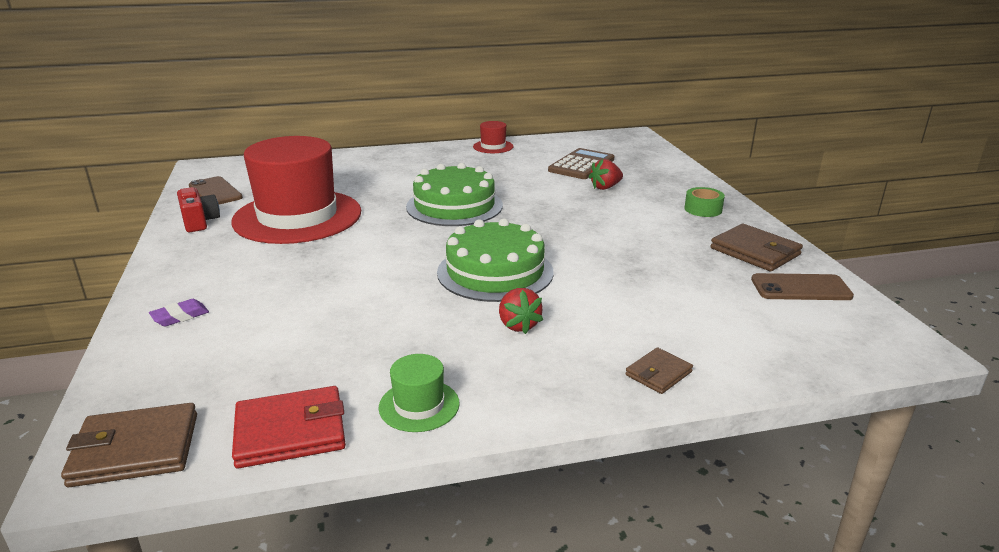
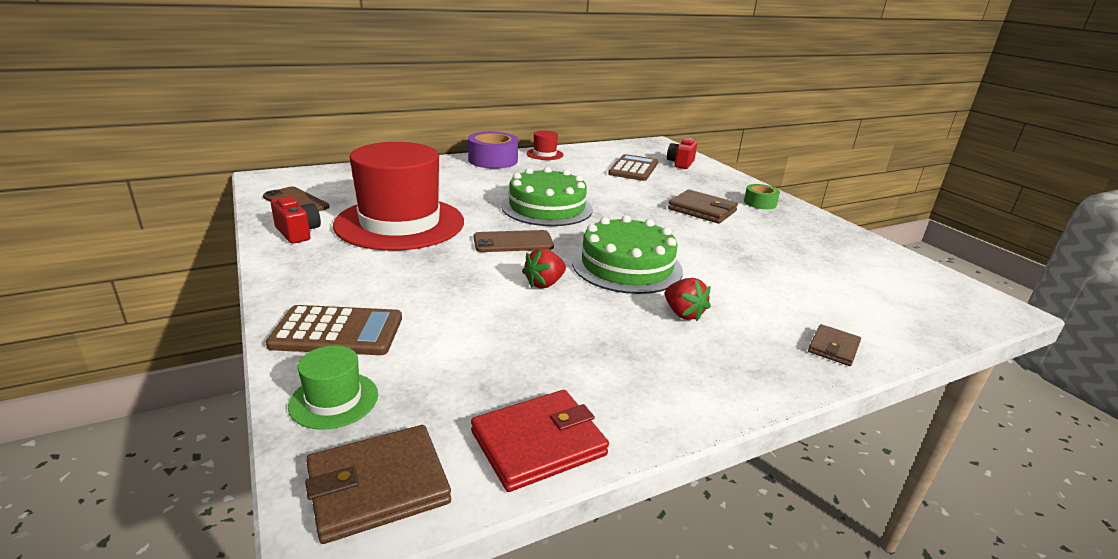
camera: 15 degrees left, 0 degrees up
purple eraser [149,299,209,326] -> brown calculator [266,305,402,355]
green hat [379,354,460,432] -> green hat moved to [288,345,378,430]
red strawberry [589,159,623,190] -> red strawberry moved to [522,248,566,288]
brown wallet [710,224,803,271] -> brown wallet moved to [668,190,738,224]
brown phone [751,273,854,300] -> brown phone moved to [474,230,554,252]
none -> purple tape [468,132,518,169]
none -> red camera [667,138,697,169]

